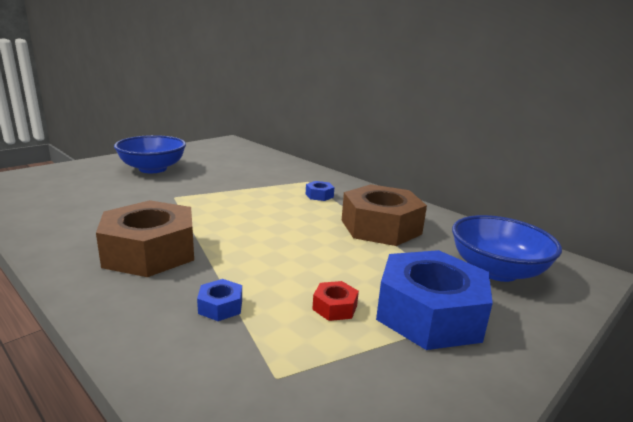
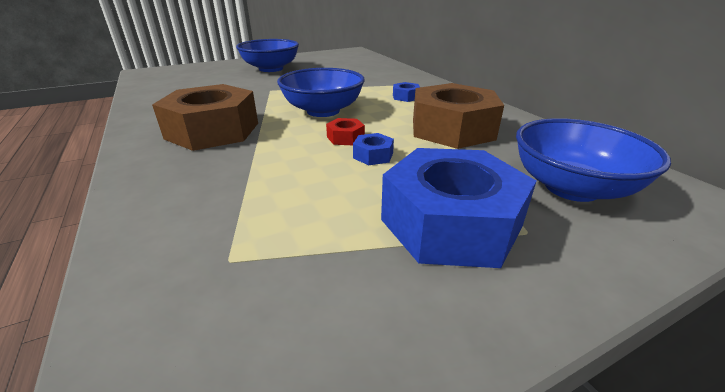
camera: 20 degrees right, 10 degrees up
blue nut [197,279,242,321] -> blue nut moved to [353,133,394,165]
red nut [312,281,359,321] -> red nut moved to [326,118,365,145]
none -> blue bowl [277,68,365,117]

